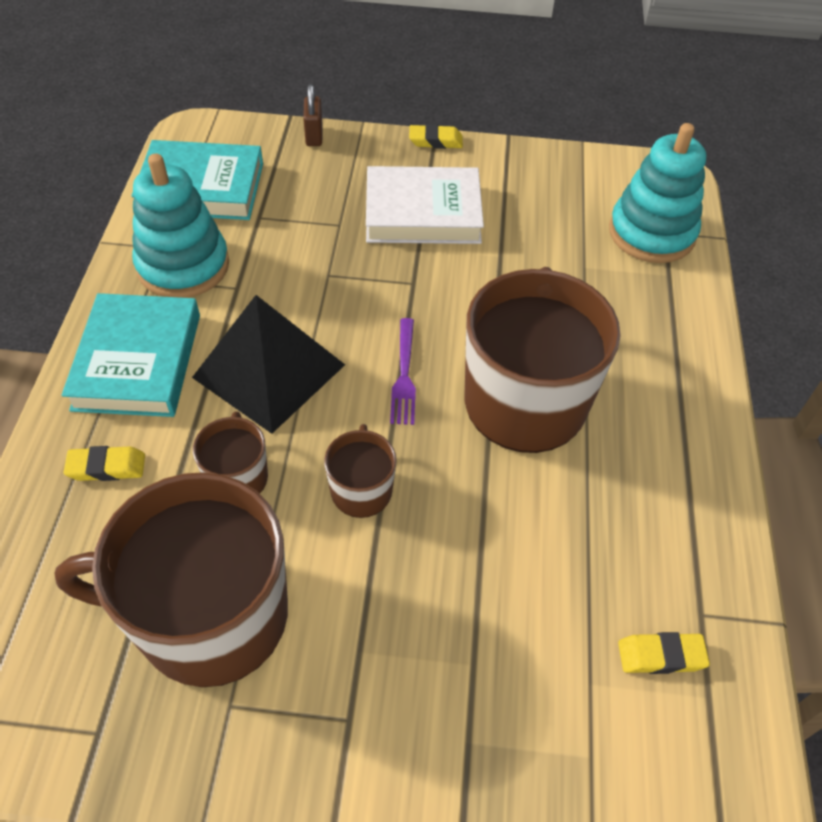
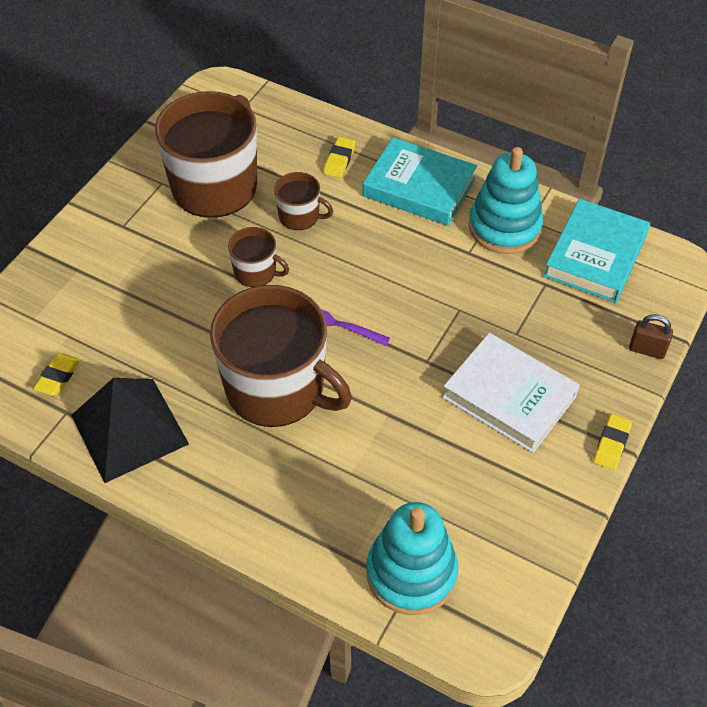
camera: 115 degrees right, 0 degrees up
black pyramid [192,295,345,434] -> black pyramid moved to [71,378,189,483]
white book [366,166,484,244] -> white book turned 75 degrees counterclockwise [442,333,580,453]

